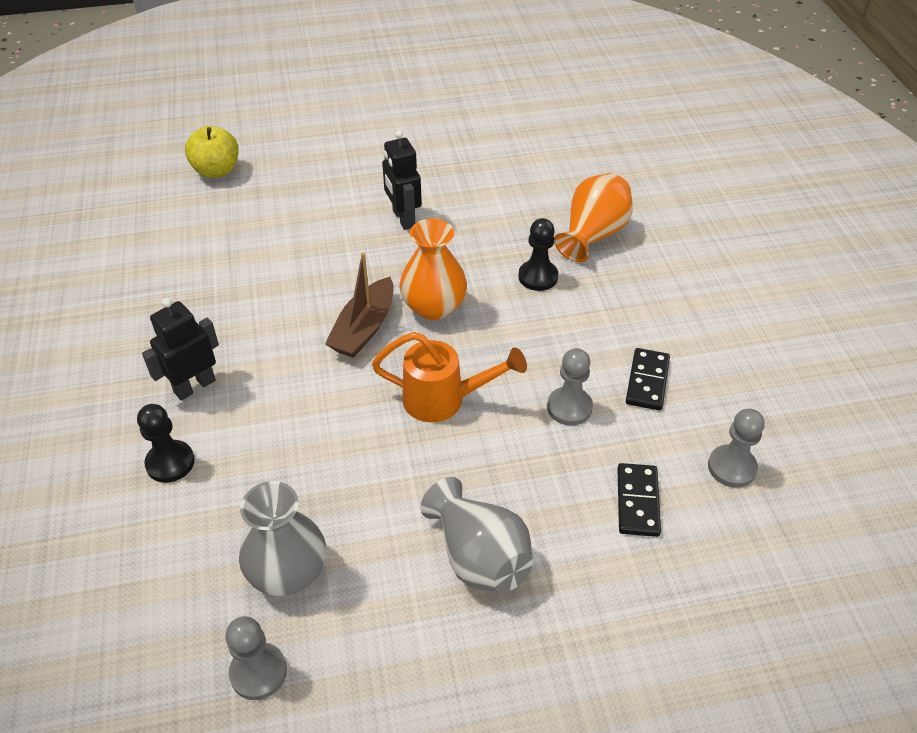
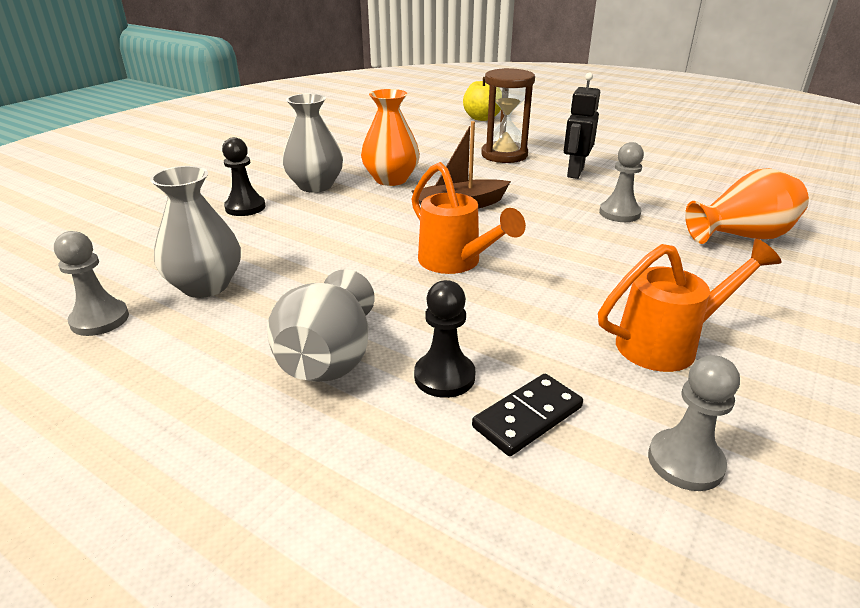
camera: 45 degrees right, 15 degrees down
black robot [142,298,219,400] -> grey vase [282,94,343,193]
orange vase [400,218,467,320] -> orange vase moved to [361,89,420,186]
black pawn [518,218,558,291] -> black pawn moved to [414,280,475,398]
grey pawn [547,348,593,426] -> grey pawn moved to [599,142,644,222]
black domino [626,348,670,411] -> orange watering can [598,239,782,372]
none -> brown hourglass [481,68,535,163]

